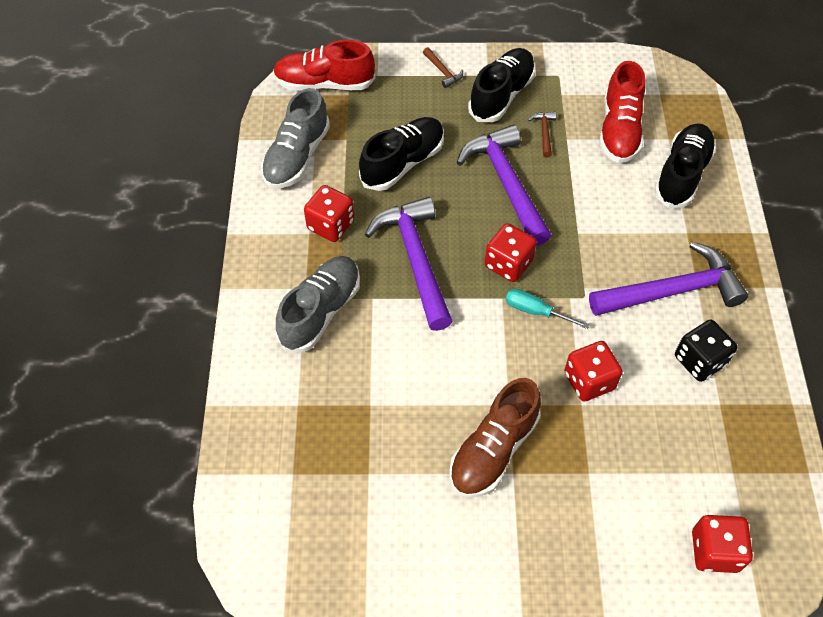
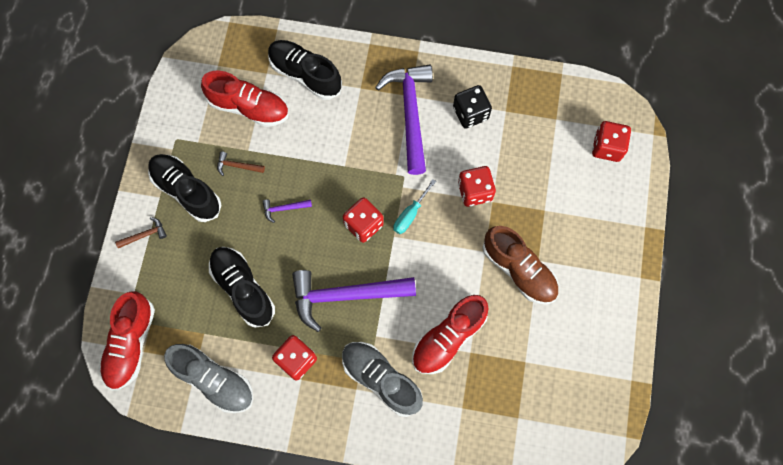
camera: 80 degrees left, 15 degrees up
purple hammer [456,125,551,246] -> purple hammer [262,199,312,223], size x0.41
none -> red shoe [412,295,488,374]

